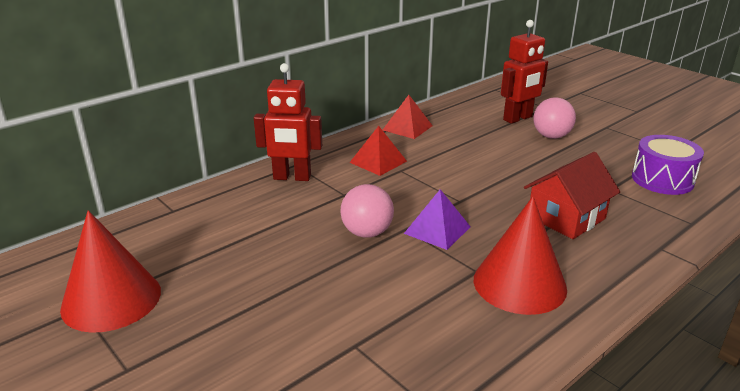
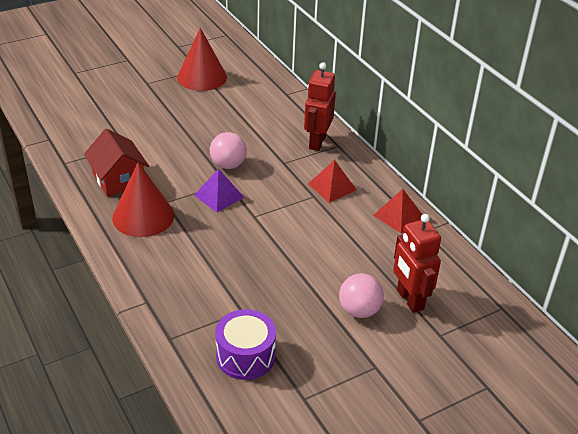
camera: 100 degrees right, 10 degrees up
red house [524,152,620,239] -> red house moved to [84,128,149,197]

